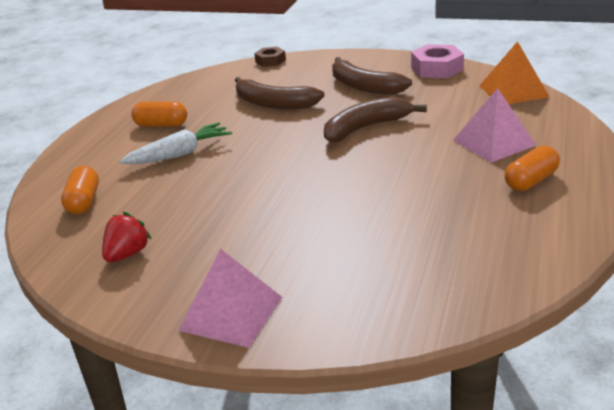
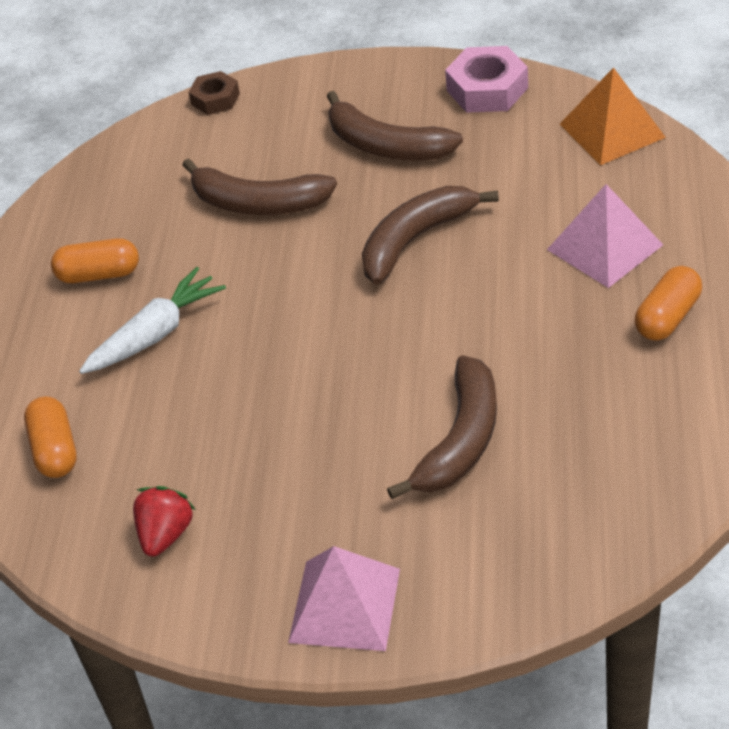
camera: 10 degrees left, 15 degrees up
none -> brown banana [387,355,497,499]

